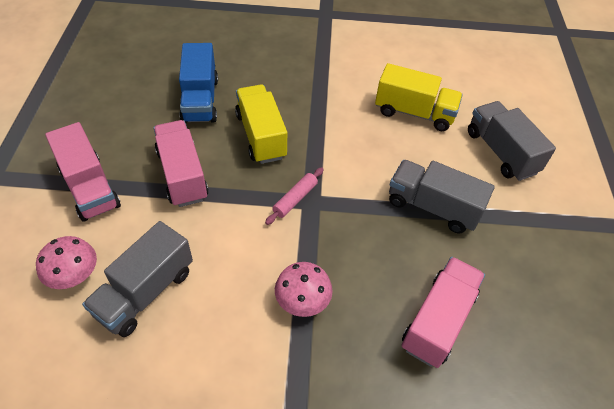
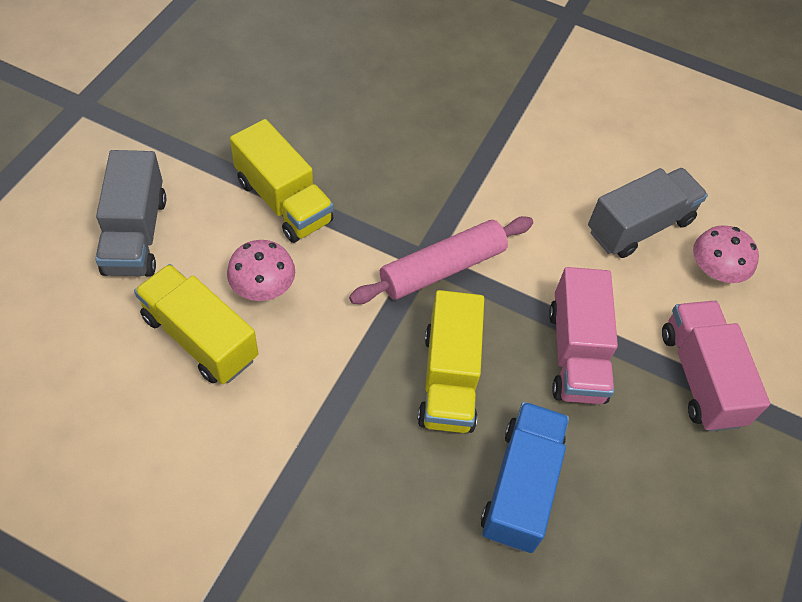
camera: 160 degrees left, 5 degrees up
pink rolling pin [265,167,324,225] -> pink rolling pin [349,216,533,304], size x1.79
pink mushroom [275,262,333,317] -> pink mushroom moved to [227,240,295,301]
grey truck [389,160,495,233] -> yellow truck [230,119,334,243]
pink truck [401,257,485,368] -> none

